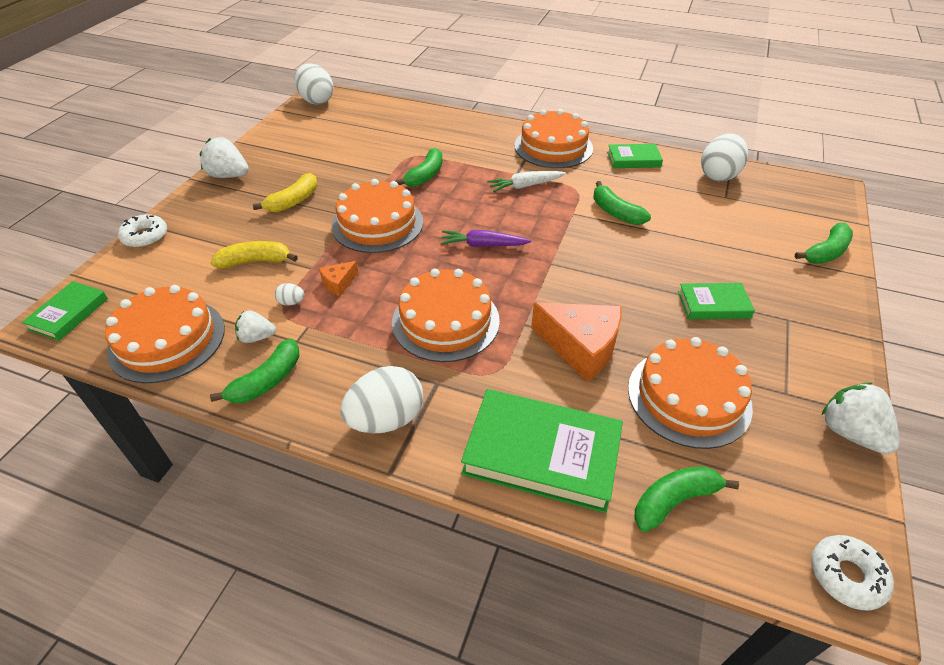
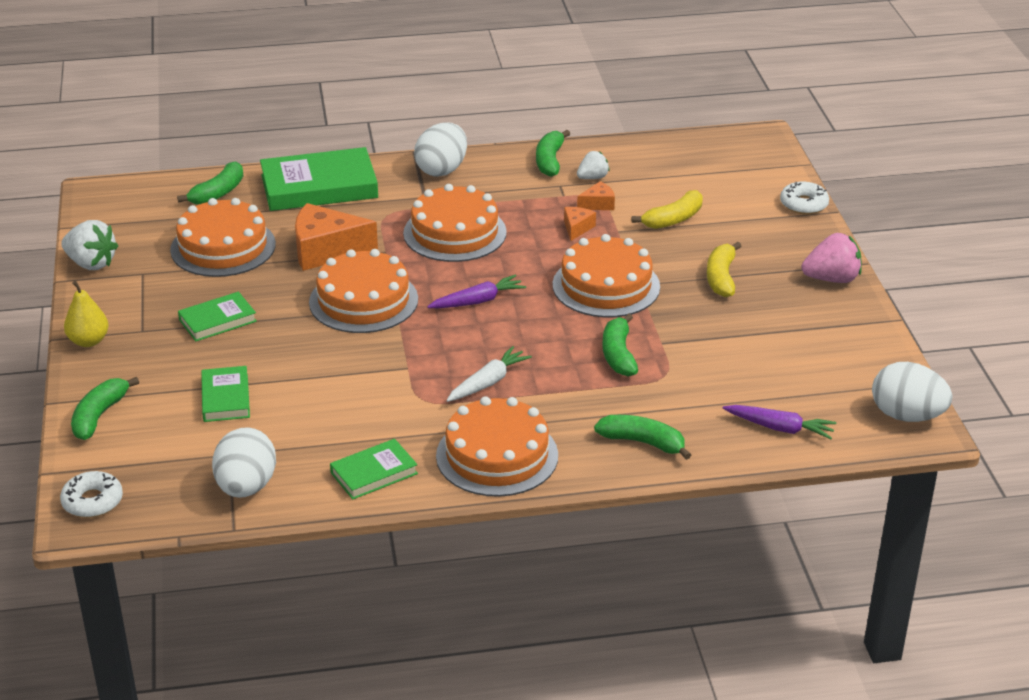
camera: 150 degrees right, 10 degrees down
green book [22,281,108,341] -> green book moved to [201,366,250,422]
orange cake [105,285,225,383] -> orange cake moved to [309,249,418,333]
white strawberry [199,137,249,178] -> pink strawberry [801,233,862,283]
white egg [274,283,304,306] -> orange cheese [577,181,615,210]
green banana [593,181,651,225] -> green banana moved to [594,415,691,460]
white donut [811,535,894,611] -> white donut moved to [60,471,123,518]
none -> yellow pear [64,281,109,347]
none -> purple carrot [723,405,836,439]

